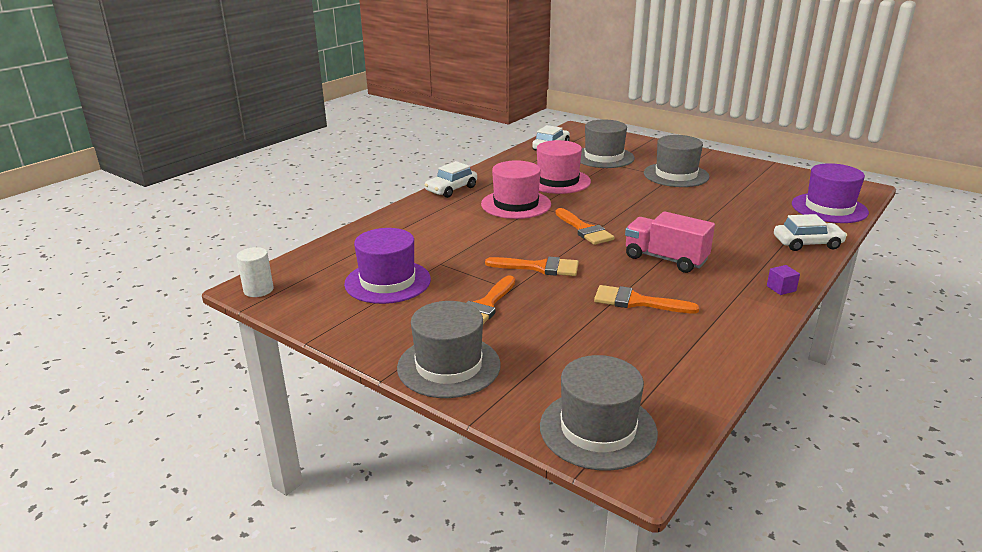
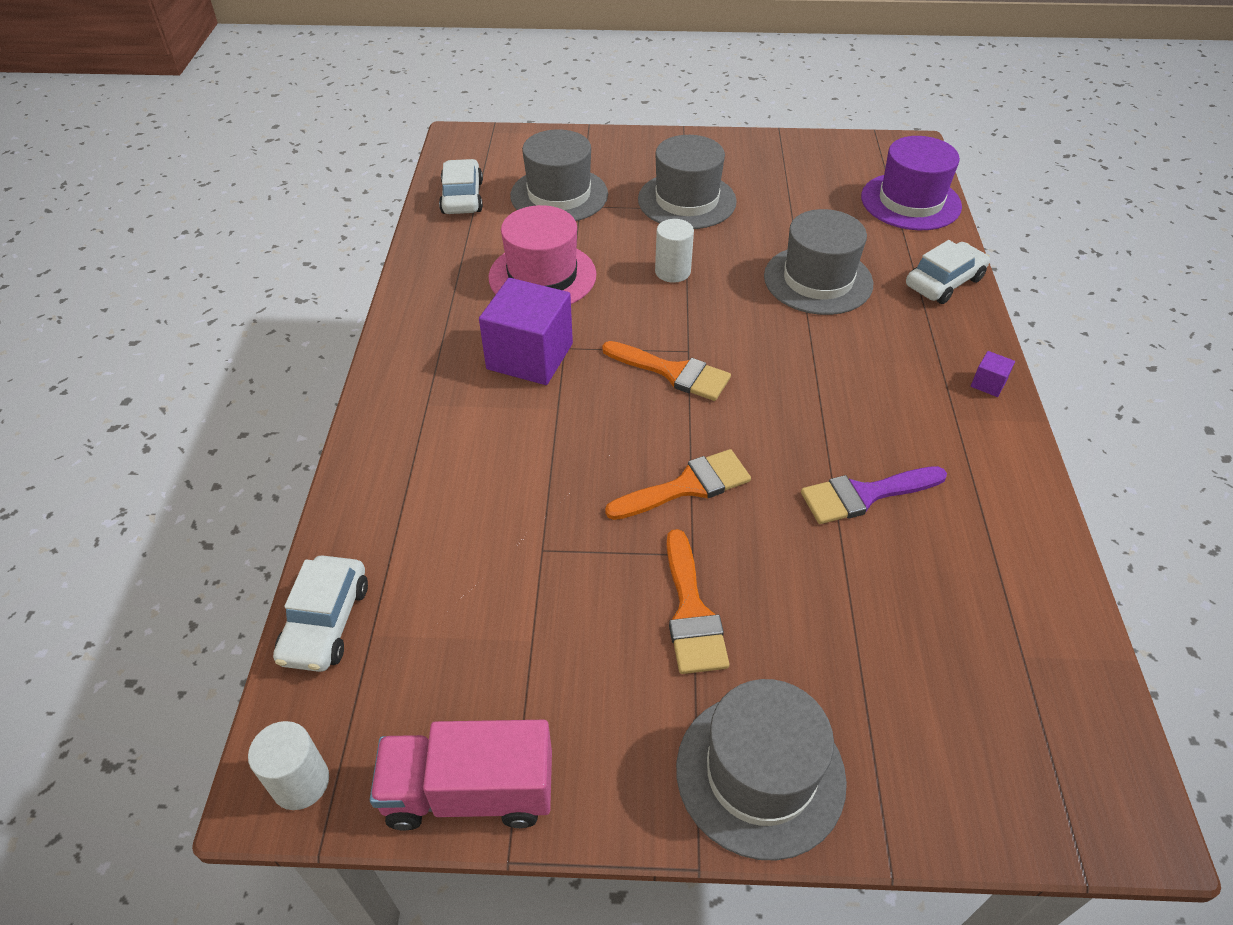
camera: 35 degrees left, 20 degrees up
purple hat [344,228,431,304] -> none
white car [425,161,477,198] -> white car moved to [273,555,368,672]
pink hat [481,160,551,219] -> purple cube [479,278,573,385]
grey hat [540,355,658,471] -> grey hat moved to [764,209,873,315]
orange brush [594,285,699,314] -> purple brush [801,466,947,524]
pink truck [625,211,715,273] -> pink truck moved to [370,720,552,831]
none -> white cylinder [655,219,694,283]

